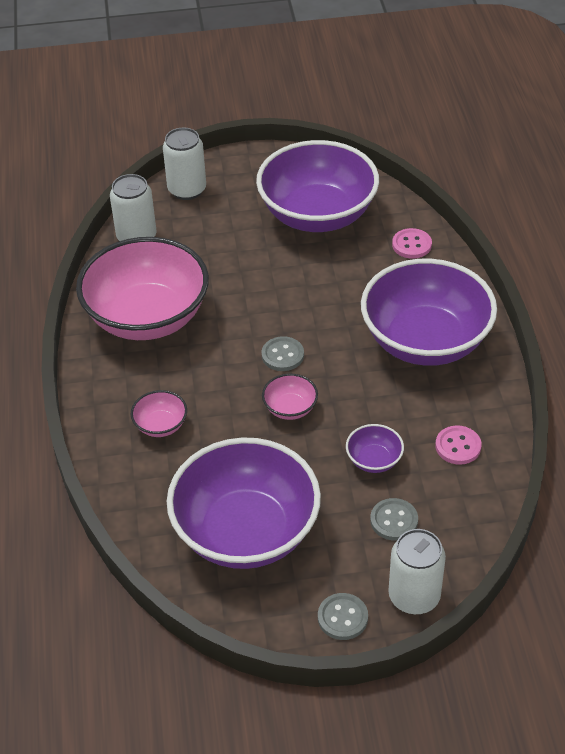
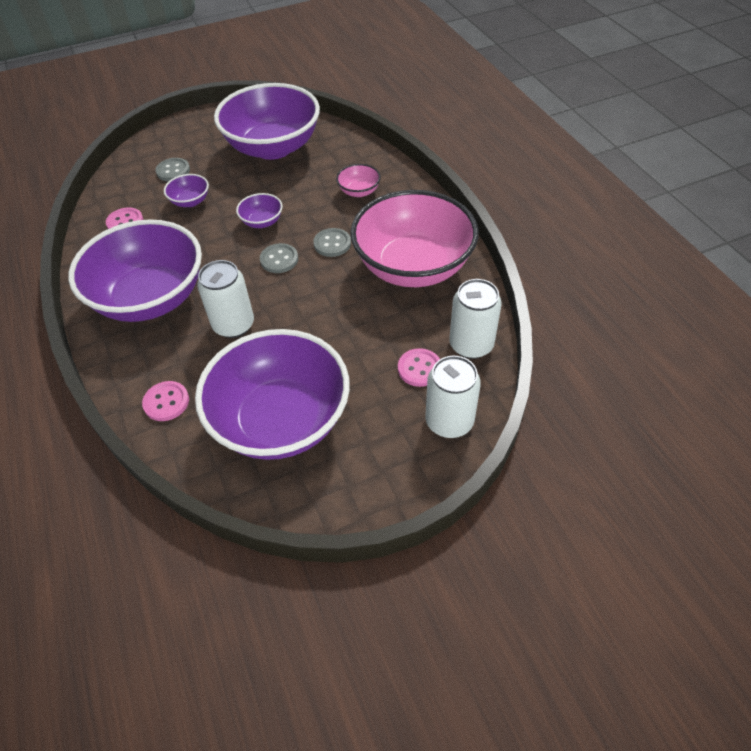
camera: 165 degrees right, 5 degrees up
pink bowl [262,374,318,420] -> purple bowl [236,193,283,228]
grey button [318,593,368,640] -> grey button moved to [313,228,351,257]
white can [388,529,446,614] -> white can moved to [197,260,254,338]
none -> pink button [398,348,440,387]

